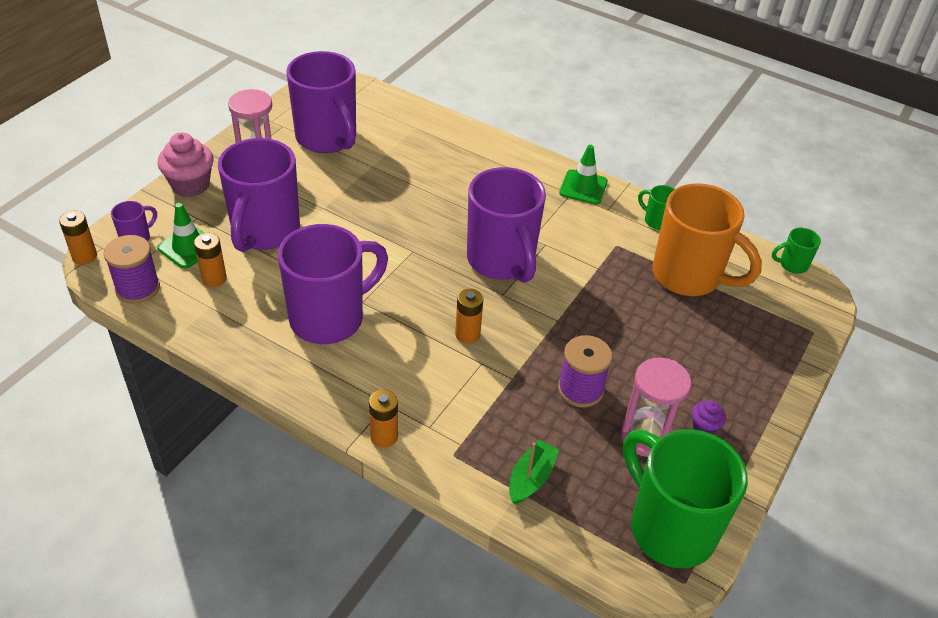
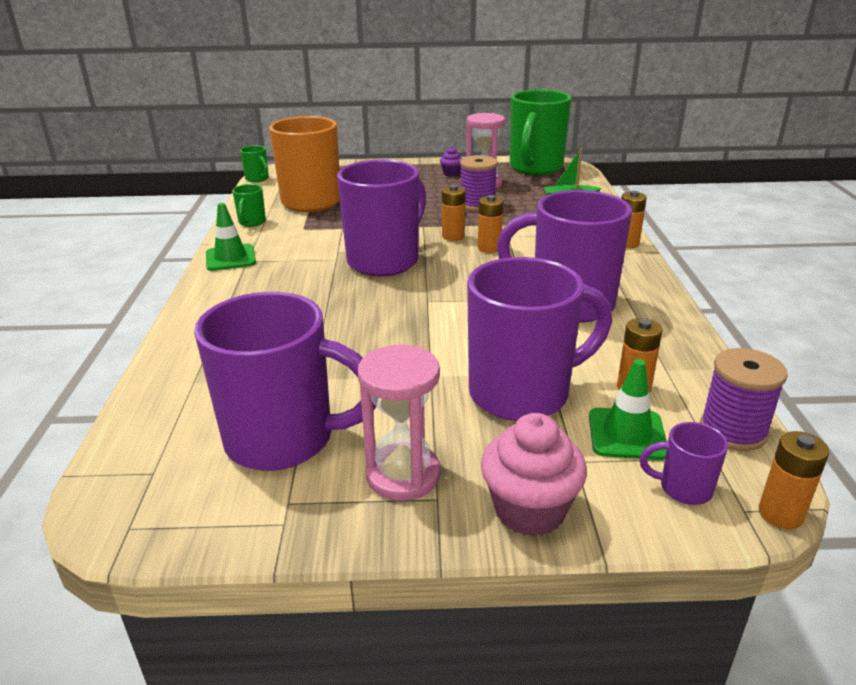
camera: 120 degrees left, 15 degrees down
purple mug [286,51,356,153] -> purple mug turned 75 degrees clockwise [194,292,376,471]
none -> orange battery [442,185,465,241]

